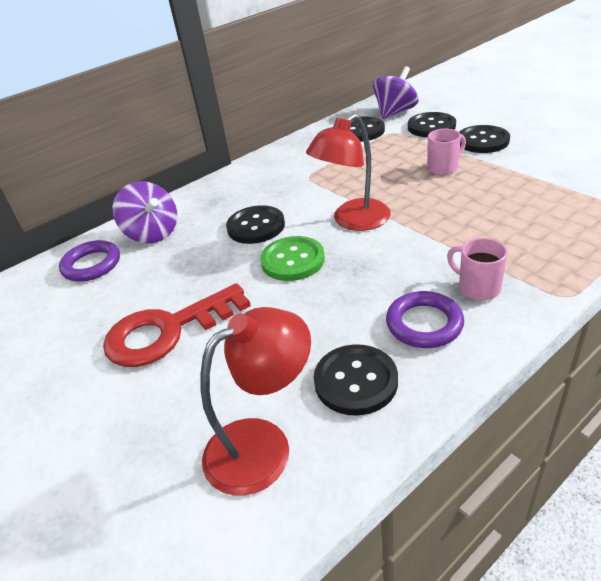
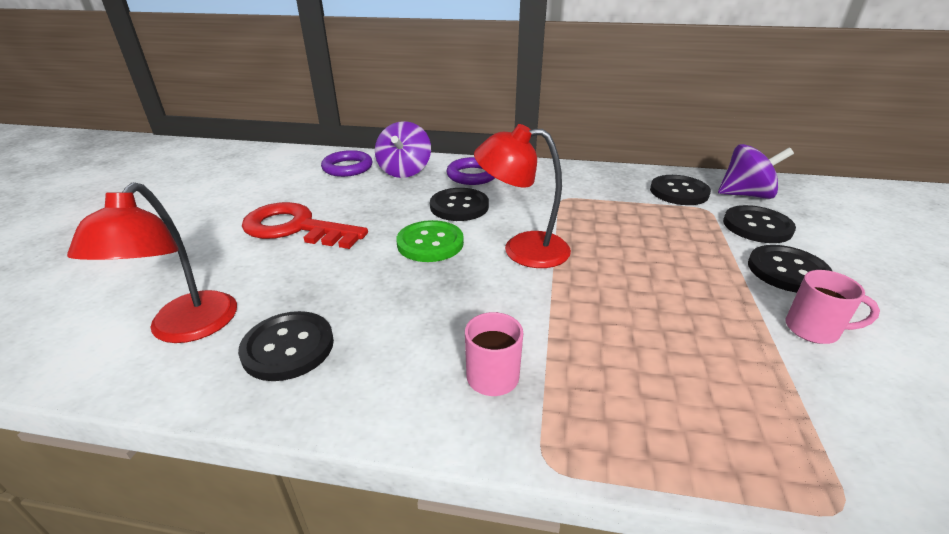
camera: 45 degrees right, 5 degrees down
red lamp [201,307,311,496] -> red lamp turned 75 degrees clockwise [67,182,237,343]
purple ring [386,291,464,348] -> purple ring moved to [447,157,495,185]
pink mug [427,129,466,175] -> pink mug moved to [785,270,880,344]

